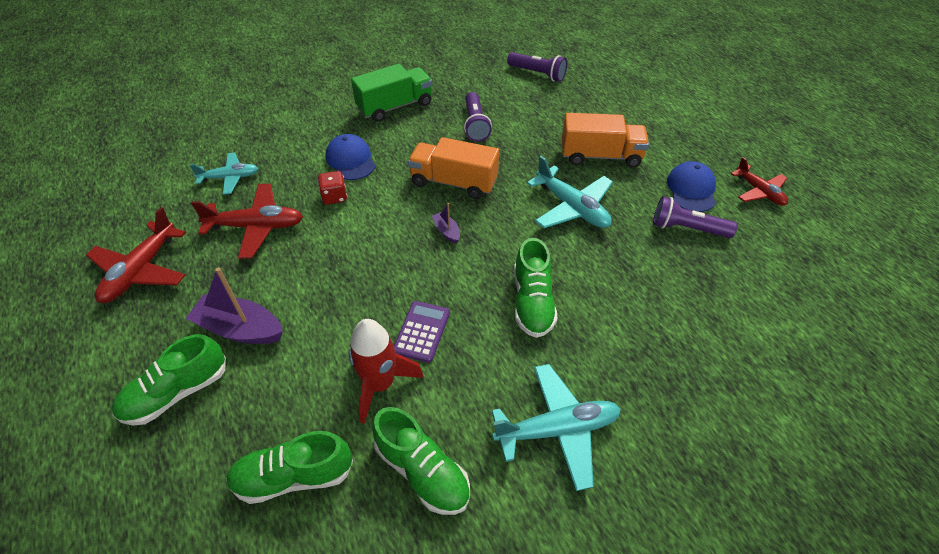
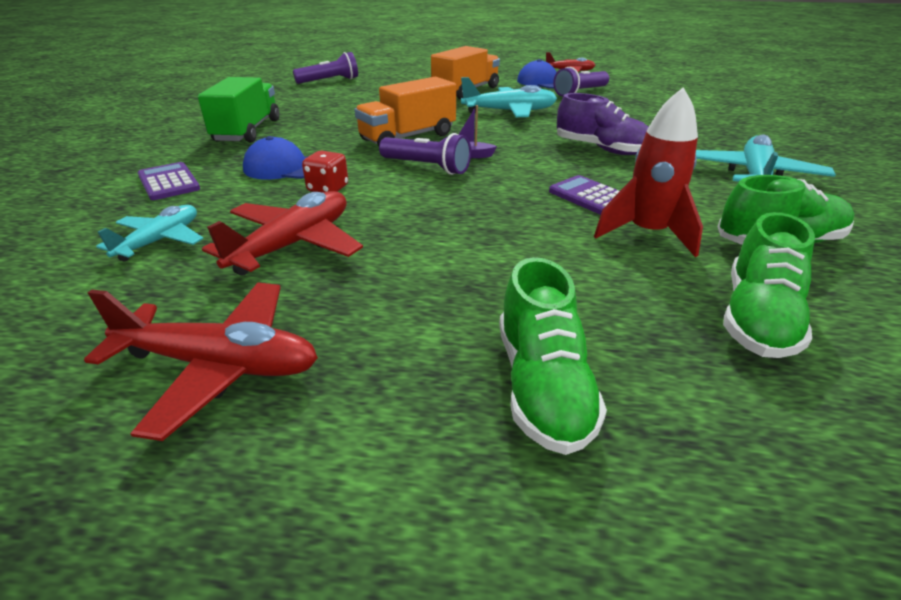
camera: 55 degrees left, 15 degrees down
red plane [86,207,186,303] -> red plane turned 45 degrees counterclockwise [84,283,318,441]
purple boat [186,267,283,344] -> none
purple flashlight [464,92,492,142] -> purple flashlight moved to [379,133,471,175]
green shoe [514,238,558,338] -> purple shoe [557,93,648,155]
none -> purple calculator [138,162,200,200]

